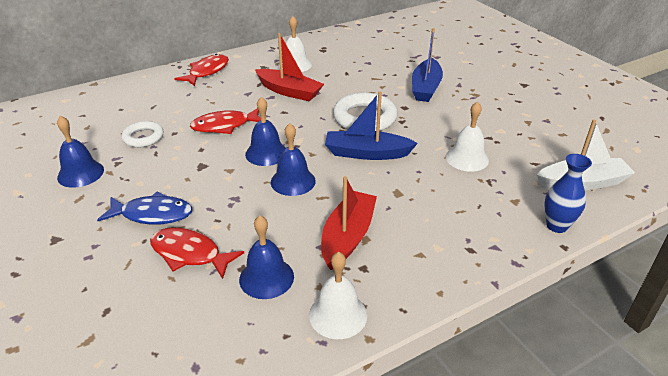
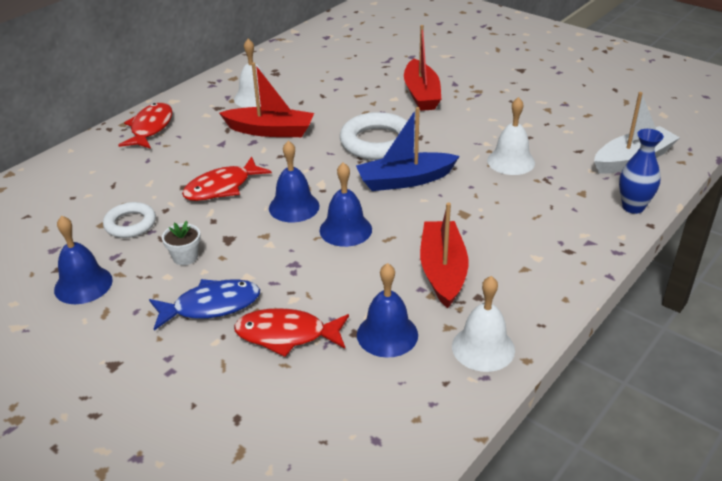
camera: 20 degrees left, 0 degrees up
blue boat [412,28,443,102] -> red boat [404,25,441,111]
none -> white flower pot [162,221,201,265]

